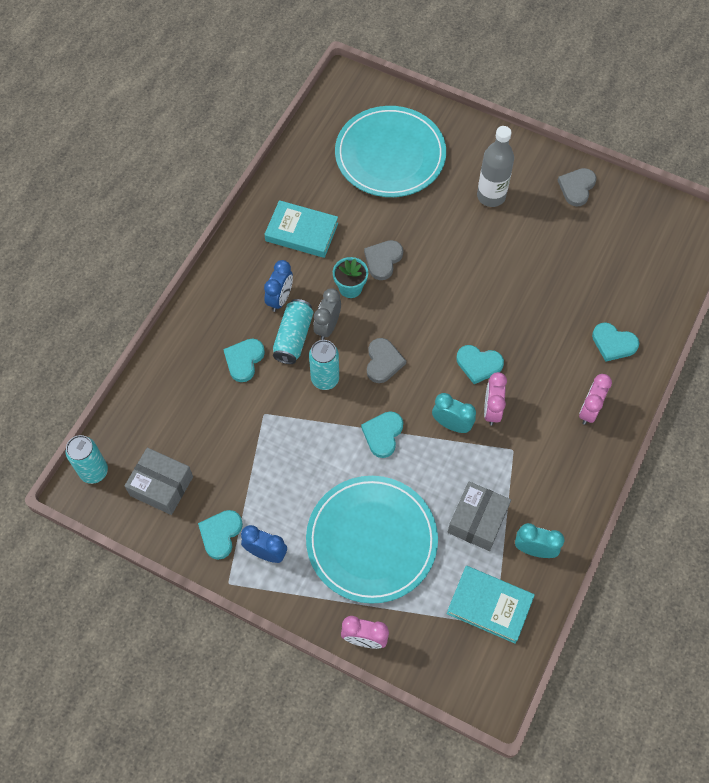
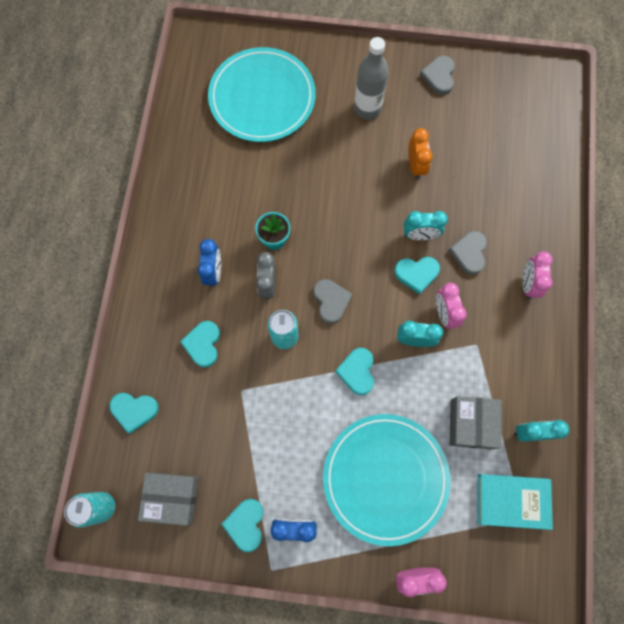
camera: 20 degrees left, 10 degrees up
turquoise book [264,200,338,258] -> none
turquoise can [273,299,313,364] -> none
grey heart [364,240,403,280] -> grey heart moved to [448,231,487,275]
turquoise heart [592,322,639,362] -> turquoise heart moved to [109,393,158,434]
none -> turquoise clock [404,211,448,240]
none -> orange clock [408,128,433,179]

